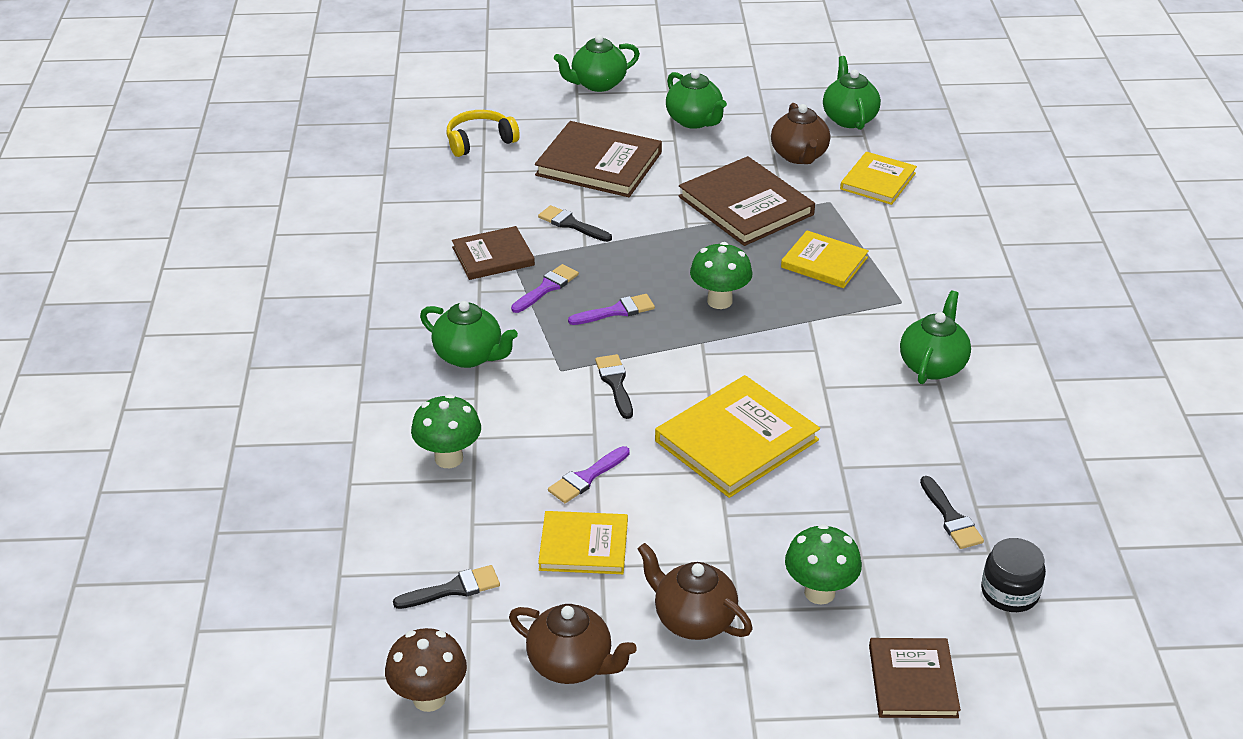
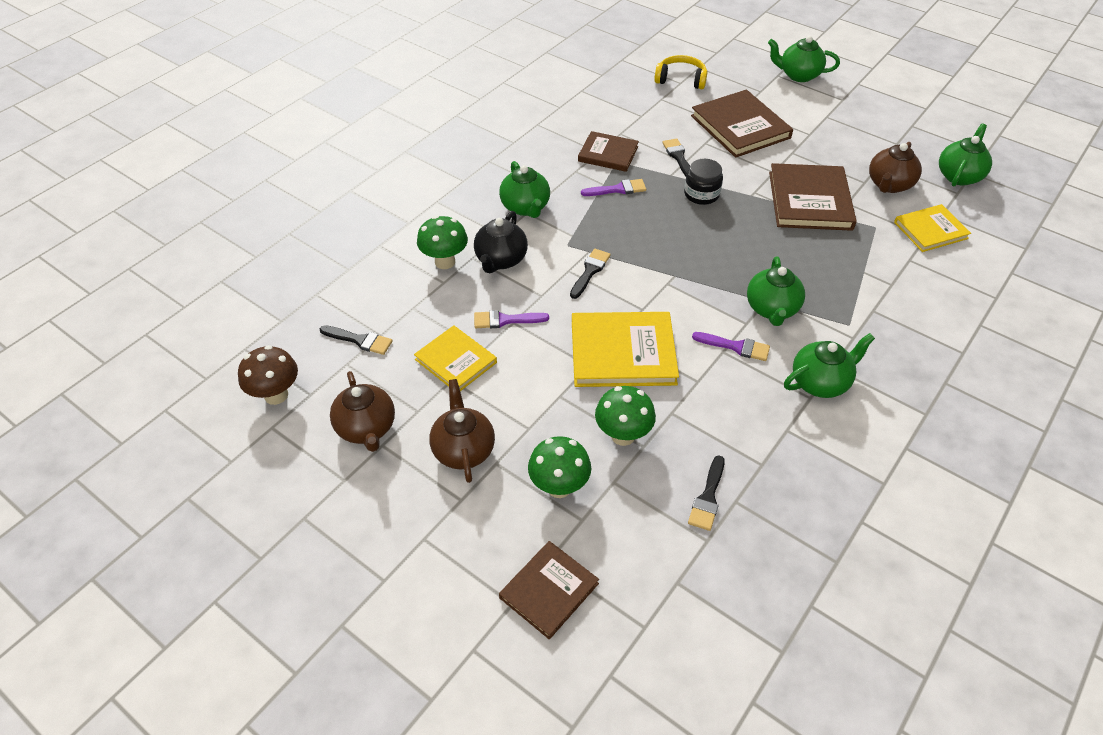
camera: 40 degrees right, 10 degrees up
purple brush [568,294,655,325] -> purple brush moved to [692,332,770,361]
green teapot [666,70,727,129] -> green teapot moved to [747,256,805,326]
green mushroom [690,242,752,309] -> green mushroom moved to [595,386,656,446]
yellow book [781,230,869,288] -> none
black jar [981,538,1046,612] -> black jar moved to [684,159,723,205]
none -> black teapot [474,211,528,273]

